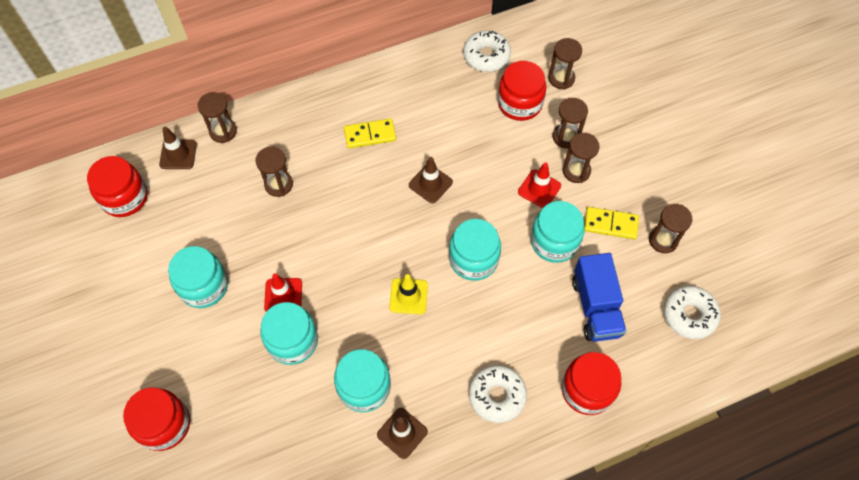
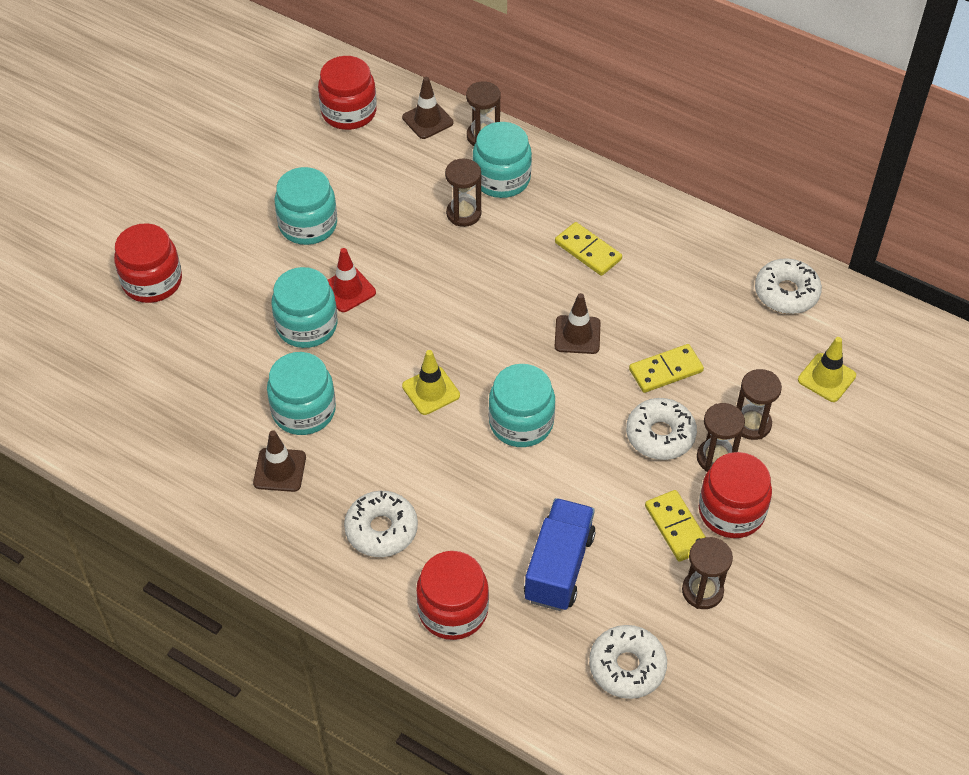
camera: 55 degrees right, 10 degrees down
red jar [498,61,546,121] -> red jar moved to [699,452,772,538]
red traffic cone [518,162,561,208] -> white donut [626,398,697,460]
turquoise jar [531,201,585,263] -> turquoise jar moved to [472,122,532,198]
brown hourglass [548,38,582,89] -> yellow traffic cone [798,337,856,402]
blue truck [572,253,626,342] -> blue truck turned 150 degrees clockwise [524,498,596,611]
none -> yellow domino [629,344,704,393]

